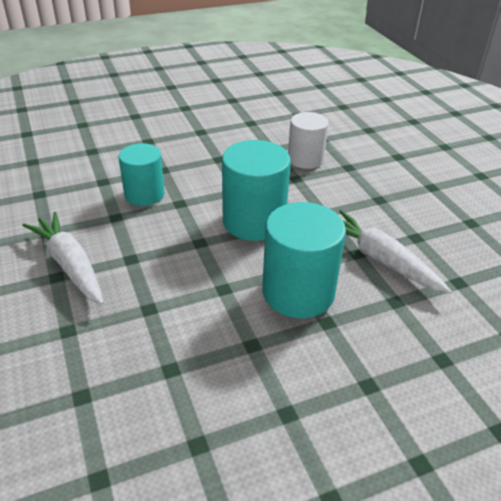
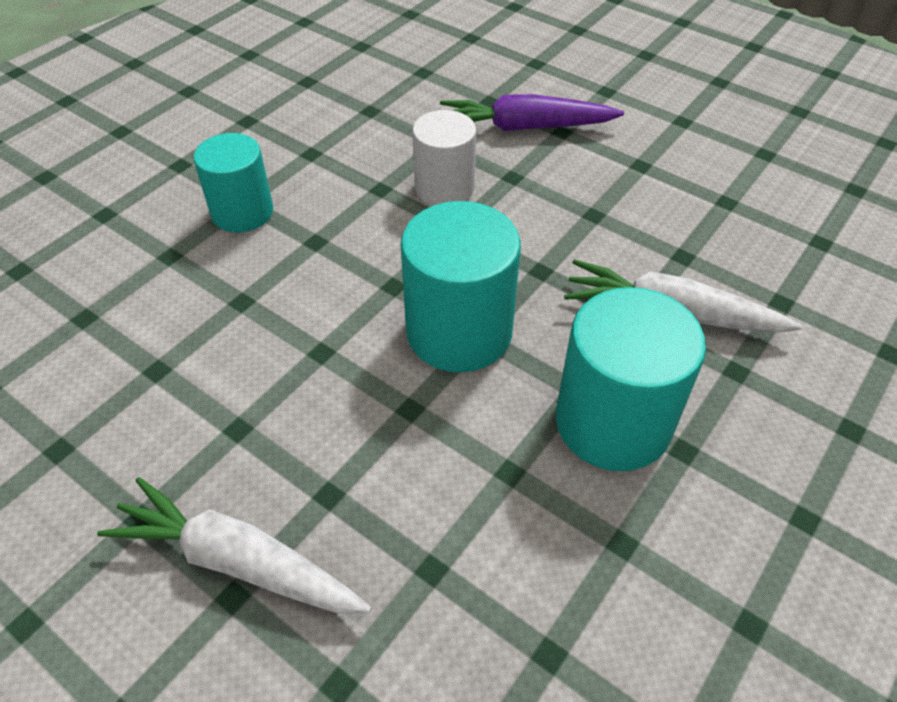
camera: 30 degrees left, 10 degrees up
turquoise cylinder [119,143,165,206] -> turquoise cylinder moved to [193,133,273,233]
none -> purple carrot [440,94,624,131]

